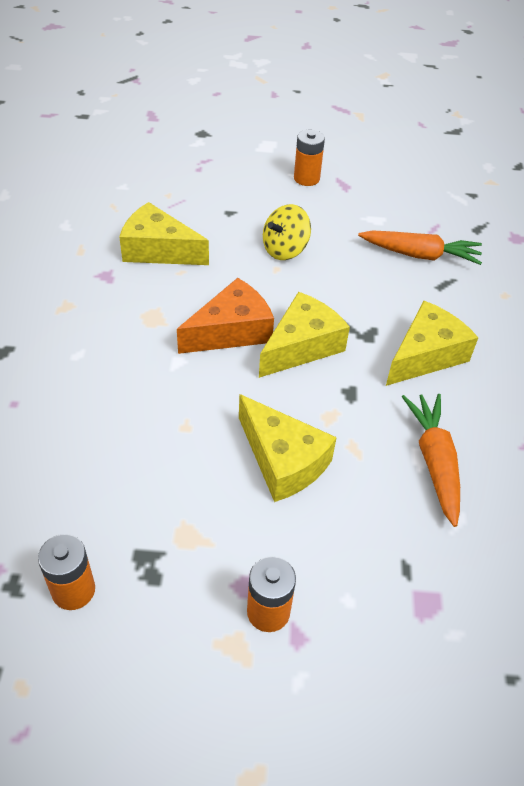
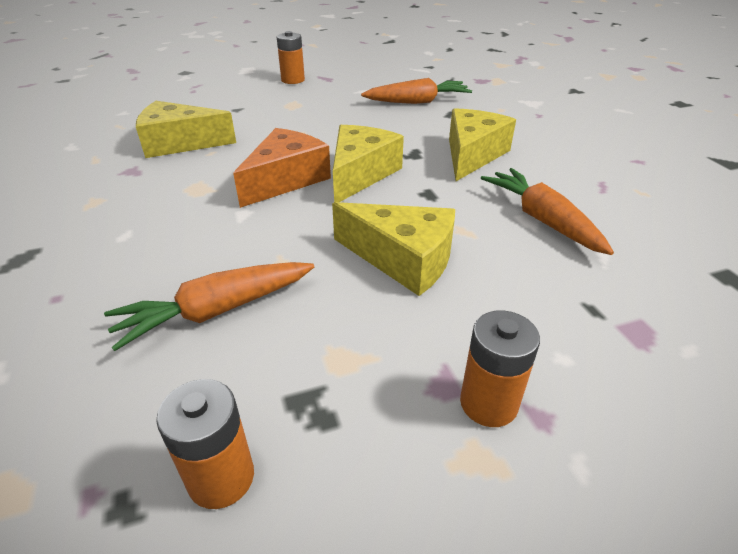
camera: 20 degrees left, 10 degrees down
yellow spinning top [263,204,311,260] -> none
none -> orange carrot [104,262,314,351]

